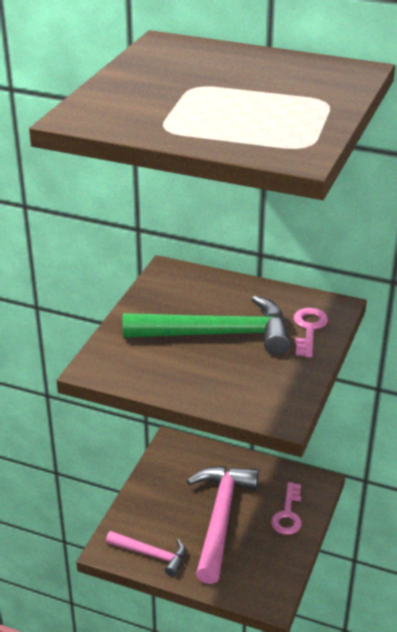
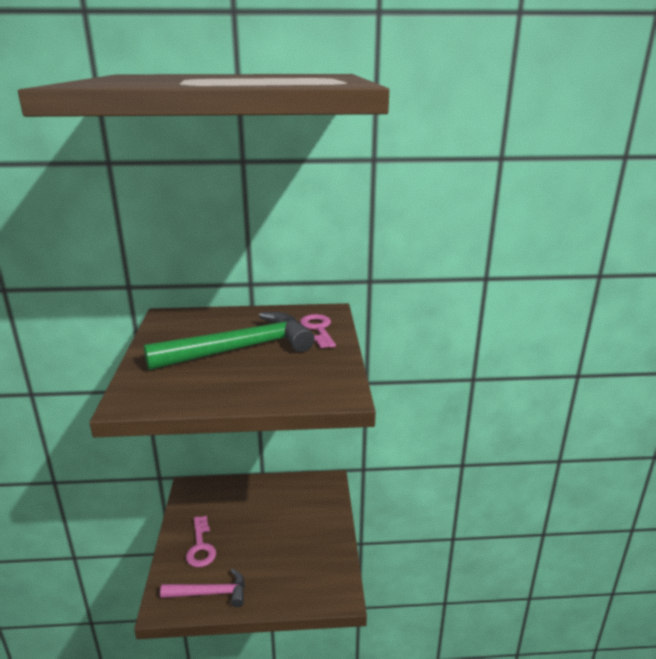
camera: 25 degrees left, 10 degrees down
pink hammer [187,466,259,584] -> none
pink key [271,482,302,535] -> pink key moved to [186,516,216,567]

